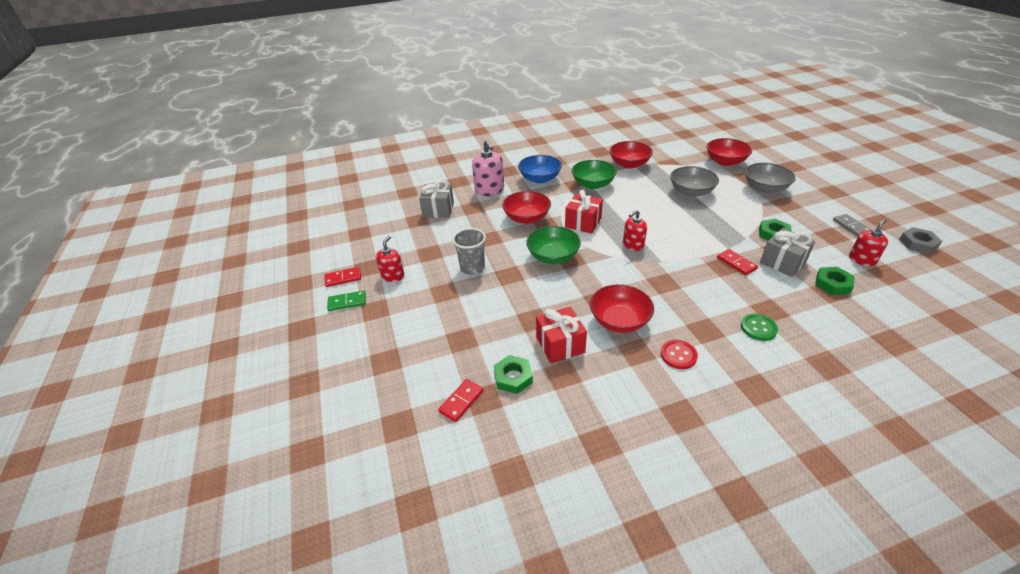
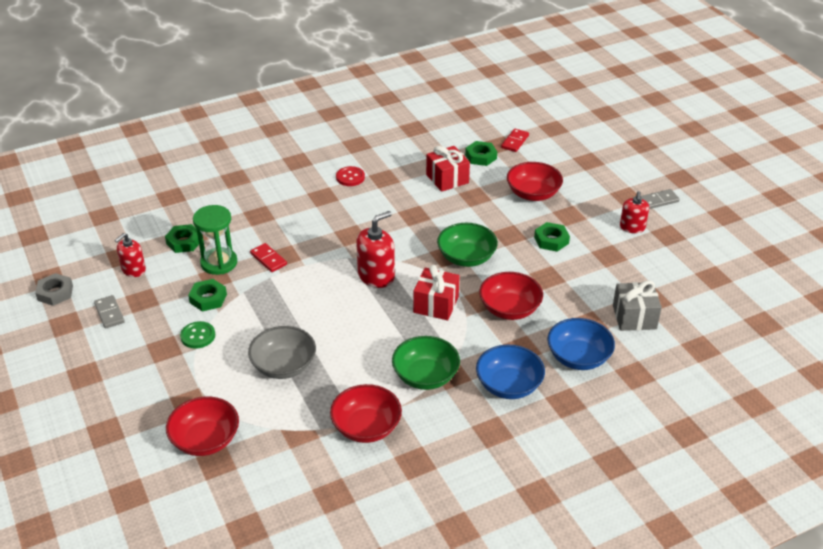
camera: 170 degrees right, 0 degrees up
red domino [325,267,361,287] -> none
green domino [327,290,366,311] -> grey domino [641,189,680,209]
grey cup [452,228,486,275] -> green nut [534,222,570,252]
pink soap dispenser [472,140,504,196] -> blue bowl [547,318,615,370]
red bowl [590,284,654,333] -> red bowl moved to [507,162,563,201]
red soap dispenser [623,210,647,251] -> red soap dispenser [356,211,395,288], size x1.53
green button [741,314,778,341] -> green button moved to [180,321,215,349]
grey bowl [745,163,796,193] -> none
grey gift [760,228,815,277] -> green hourglass [193,205,237,275]

